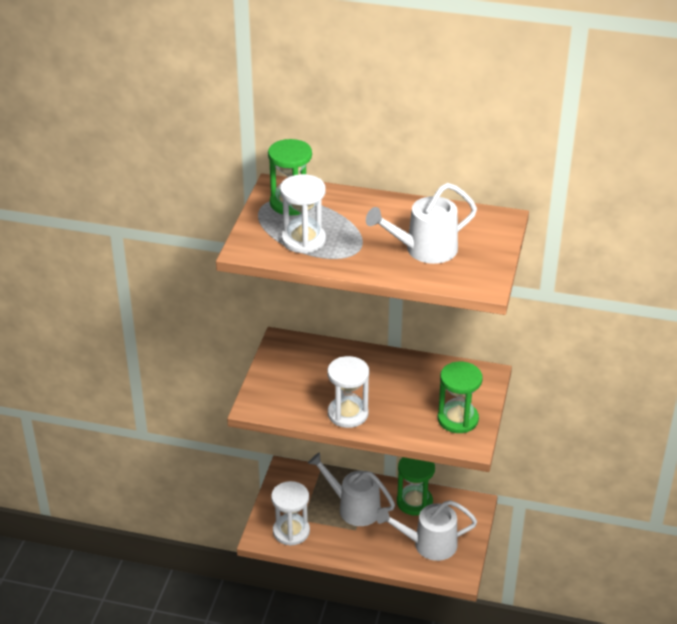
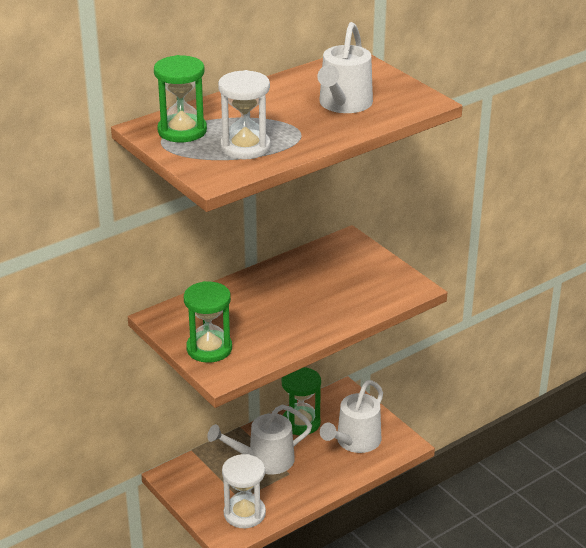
camera: 50 degrees left, 5 degrees down
white hourglass [327,356,369,428] -> none
green hourglass [438,362,483,433] -> green hourglass moved to [184,281,232,363]

